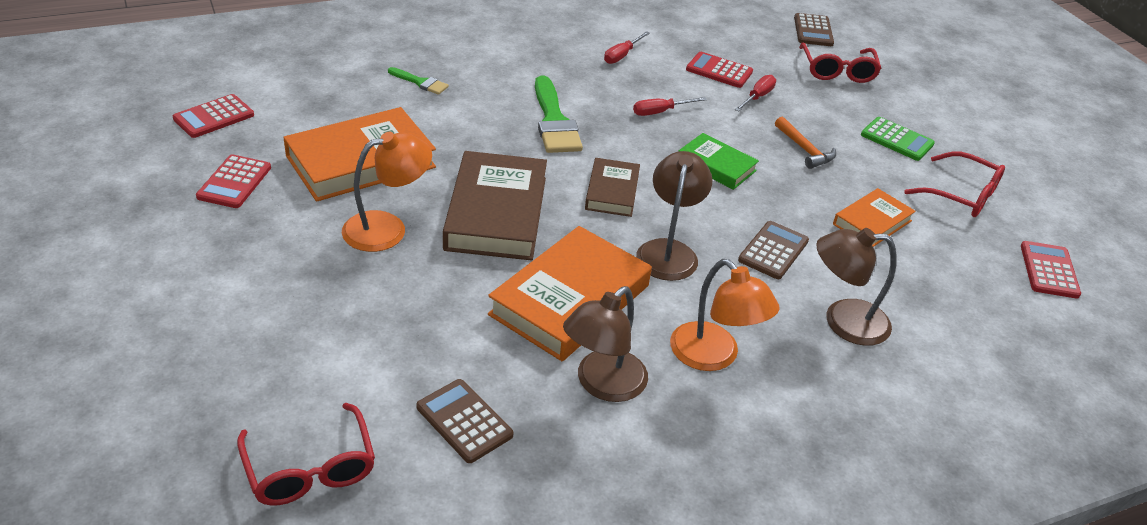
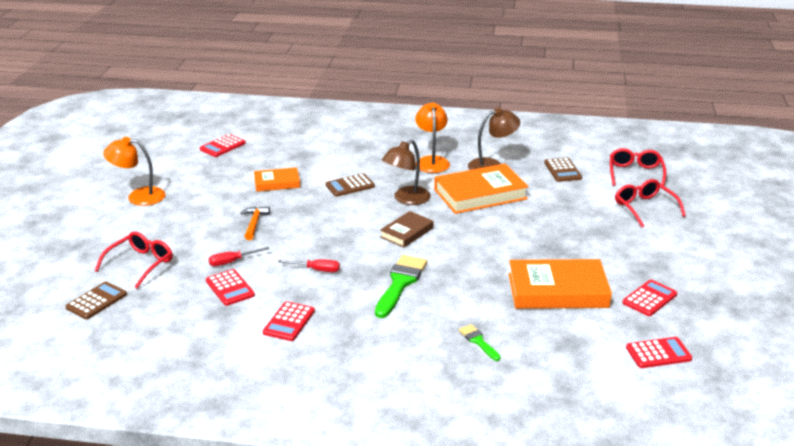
camera: 145 degrees left, 10 degrees down
orange lamp [342,132,432,252] -> orange lamp moved to [103,137,165,206]
brown book [443,151,547,260] -> none
red screwdriver [604,31,650,64] -> red calculator [263,301,315,341]
green book [678,133,759,190] -> none
brown lamp [816,228,897,346] -> none
green calculator [861,117,935,161] -> none
red glasses [904,152,1005,217] -> red glasses moved to [615,179,686,227]

